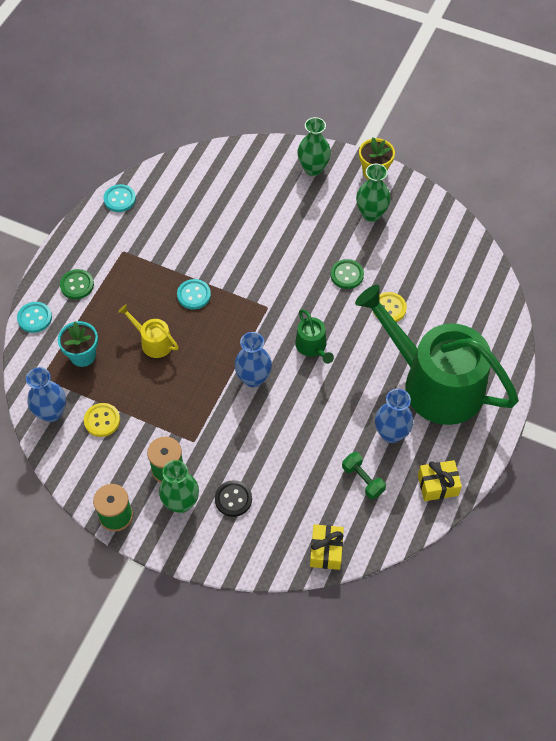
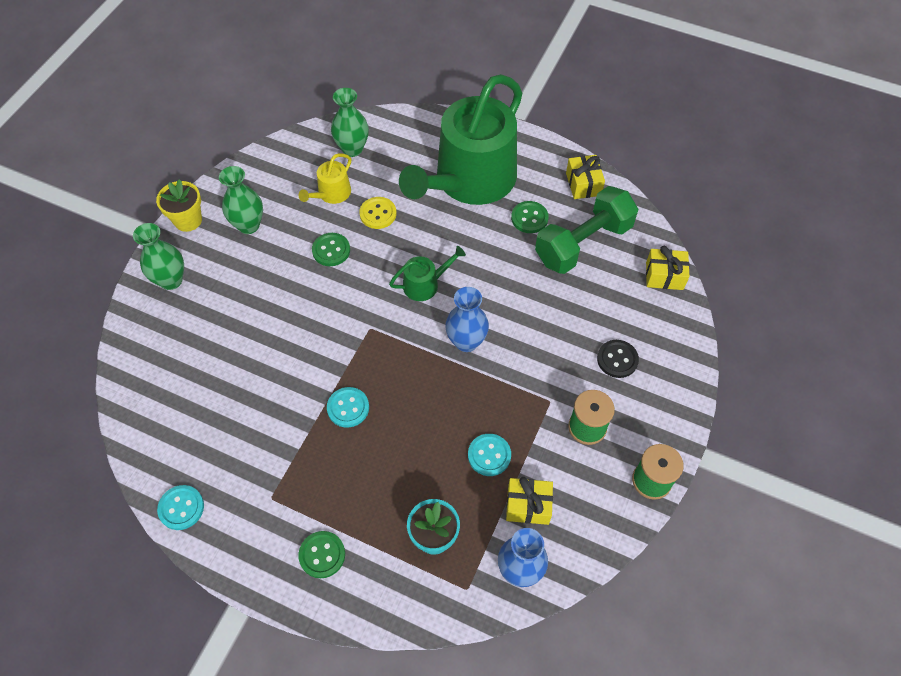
camera: 90 degrees left, 0 degrees up
turquoise button [17,302,52,333] -> turquoise button moved to [468,434,511,476]
yellow button [84,403,120,437] -> yellow gift [506,477,553,525]
yellow watering can [118,304,179,358] -> yellow watering can moved to [299,153,351,204]
green vase [159,460,199,513] -> green vase moved to [331,88,369,157]
green dumbbell [342,452,386,500] -> green dumbbell [535,186,638,274], size x2.09
blue vase [375,389,414,443] -> green button [511,201,549,233]

